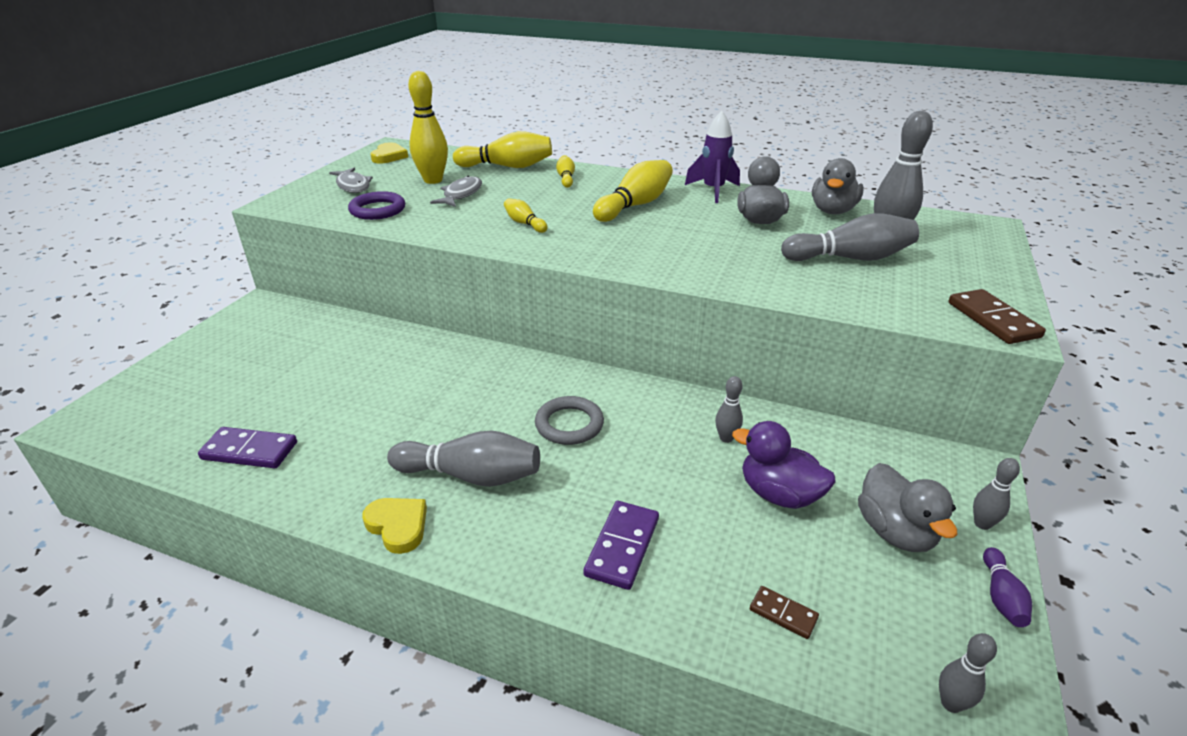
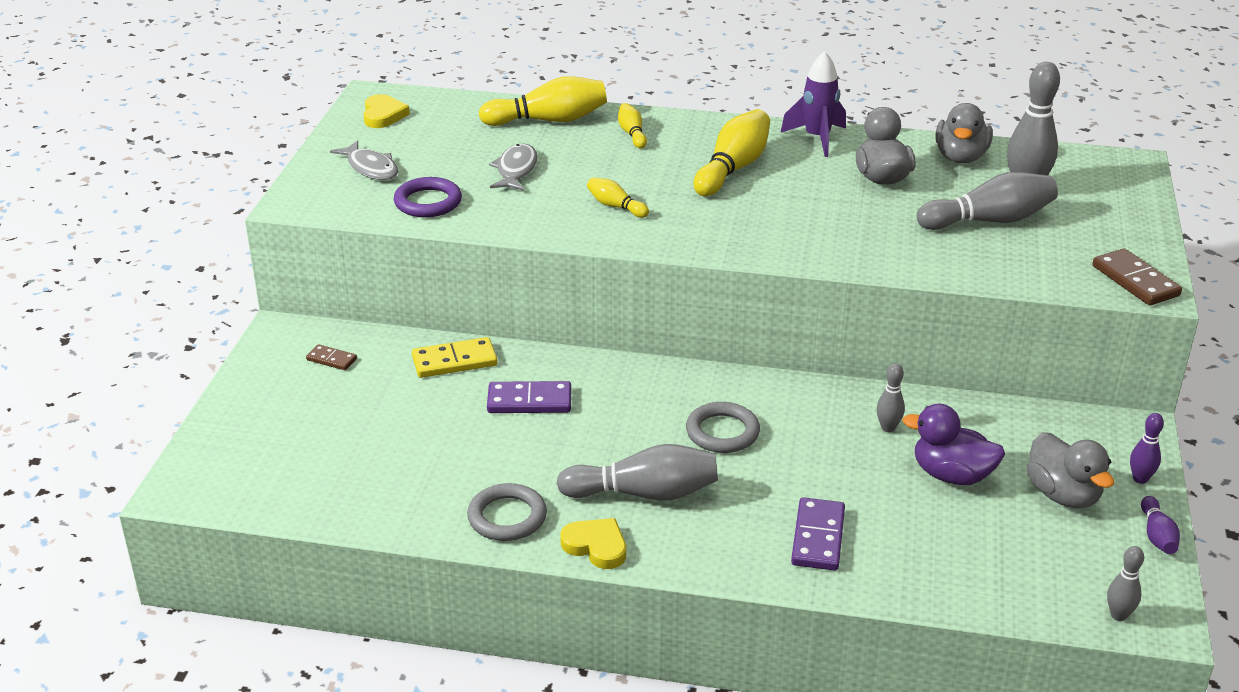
camera: 10 degrees left, 0 degrees up
purple domino [198,427,297,468] -> purple domino moved to [487,381,571,413]
yellow bowling pin [408,71,448,184] -> none
brown domino [750,586,819,639] -> brown domino moved to [306,344,357,370]
grey bowling pin [973,458,1020,530] -> purple bowling pin [1130,413,1164,484]
none -> yellow domino [412,337,497,378]
none -> grey ring [467,483,547,541]

